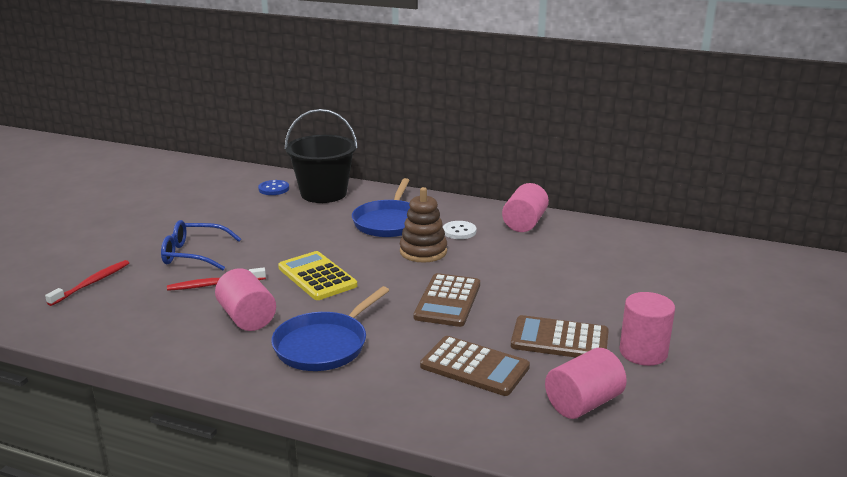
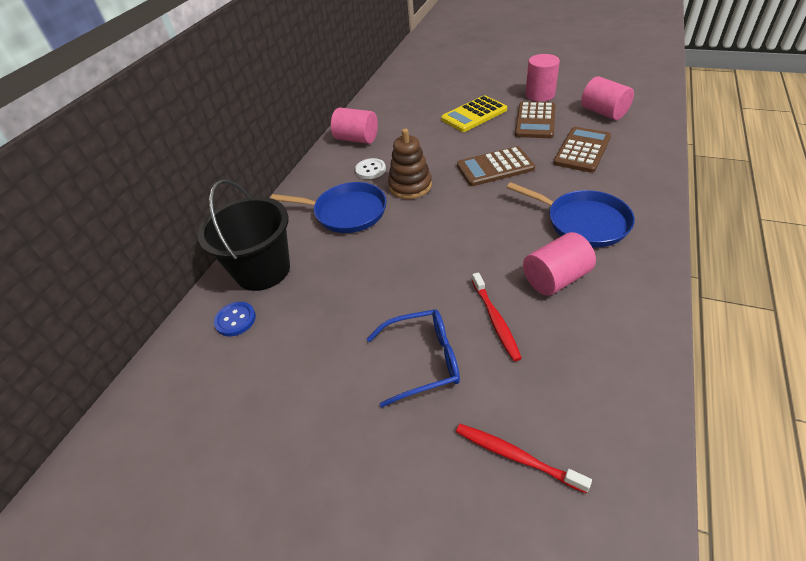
camera: 85 degrees left, 20 degrees up
blue glasses [161,220,241,270] -> blue glasses turned 105 degrees counterclockwise [367,310,460,407]
yellow calculator [278,251,357,300] -> yellow calculator moved to [441,95,507,132]
brown calculator [414,273,480,327] -> brown calculator turned 150 degrees clockwise [457,146,535,186]

